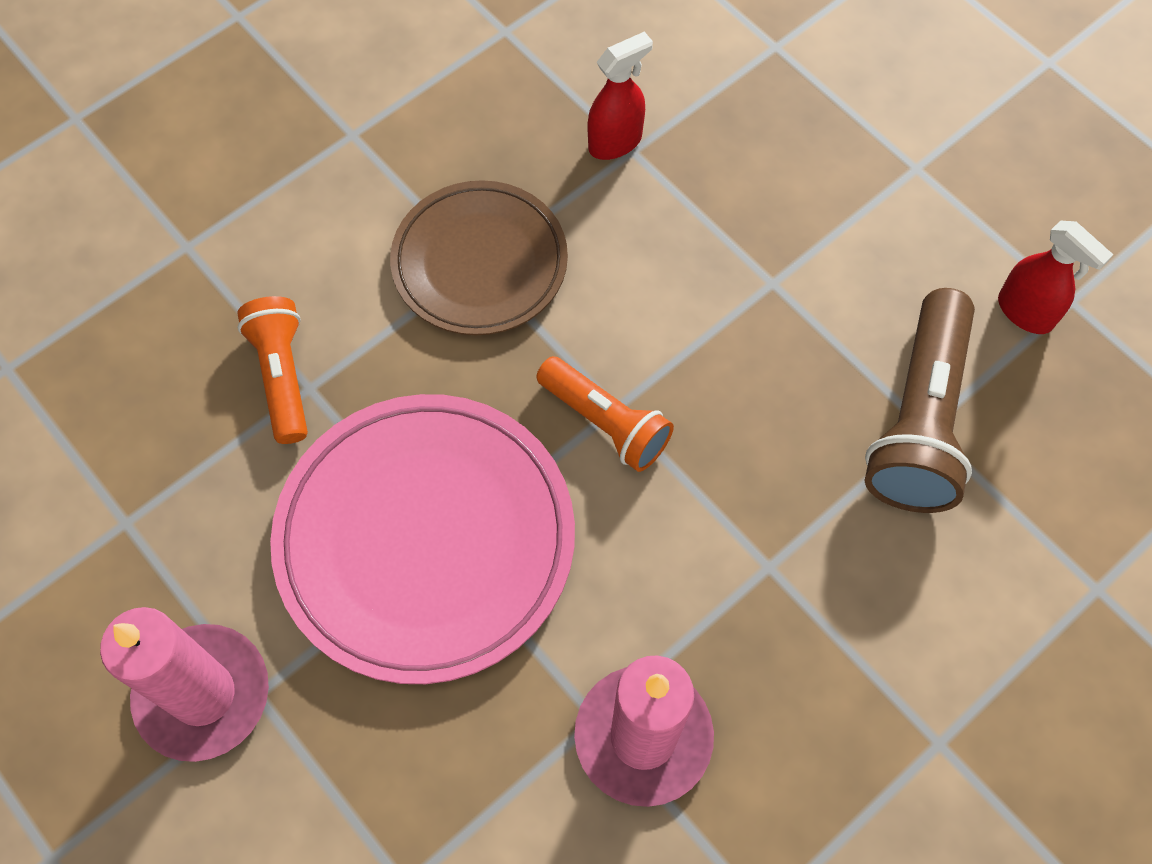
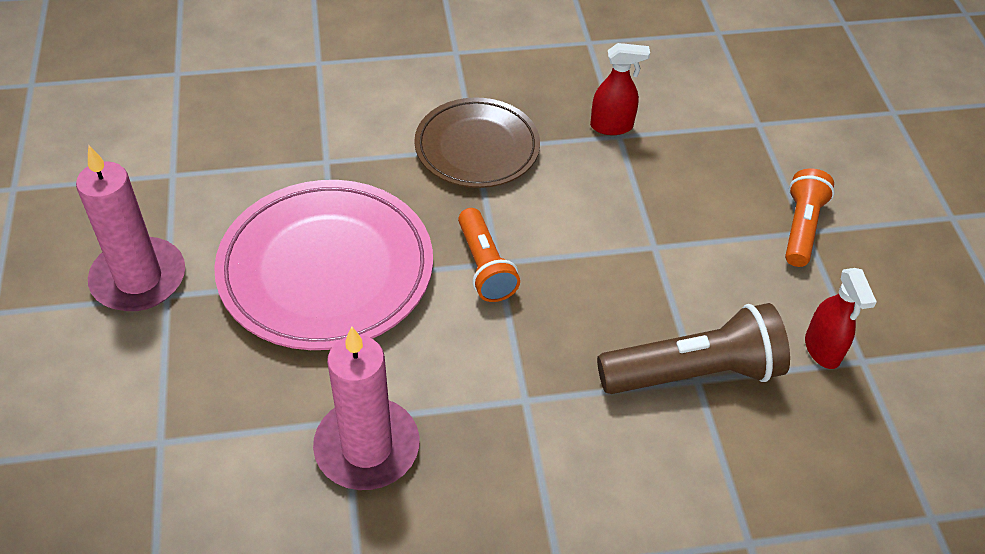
camera: 30 degrees right, 15 degrees down
orange flashlight [237,296,308,444] -> orange flashlight moved to [785,168,834,267]
brown flashlight [864,288,975,513] -> brown flashlight turned 150 degrees counterclockwise [597,303,790,394]

